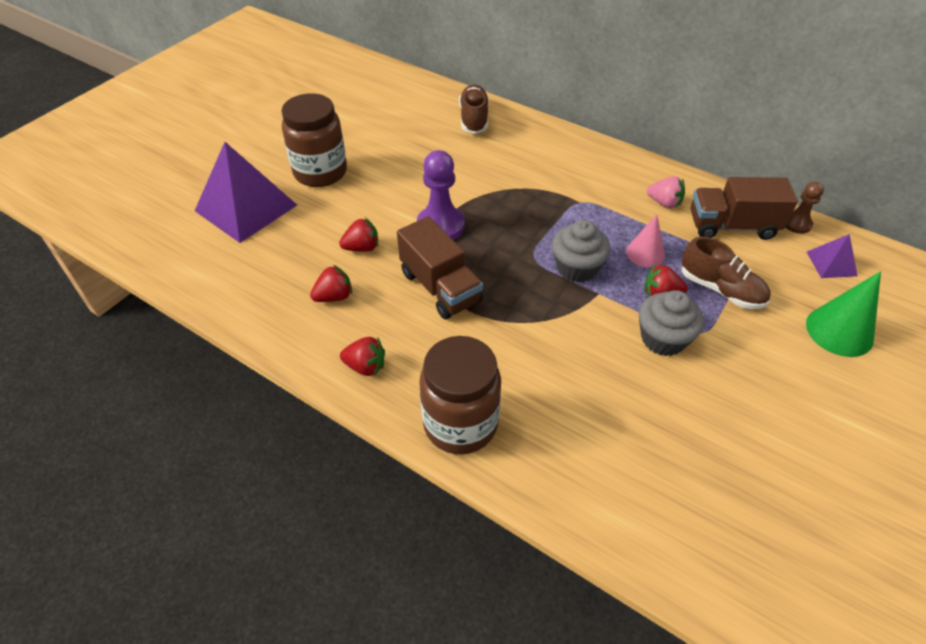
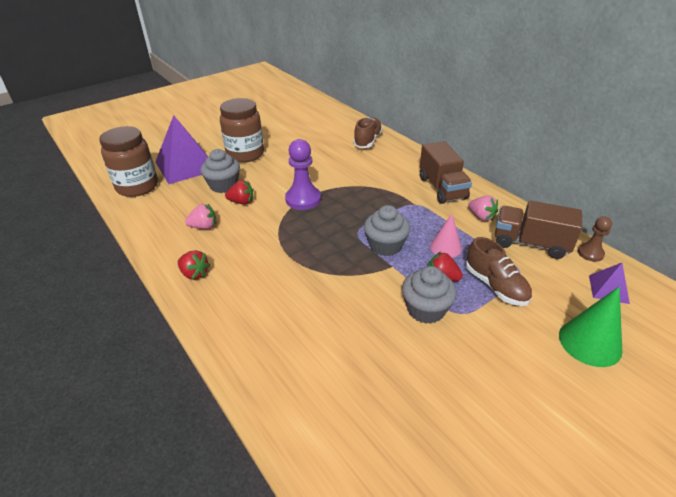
camera: 20 degrees right, 10 degrees down
red strawberry [310,265,352,302] -> pink strawberry [185,204,216,229]
brown truck [397,216,483,319] -> brown truck moved to [420,141,472,204]
brown jar [419,336,501,454] -> brown jar moved to [99,126,158,197]
none -> grey cupcake [201,149,240,193]

